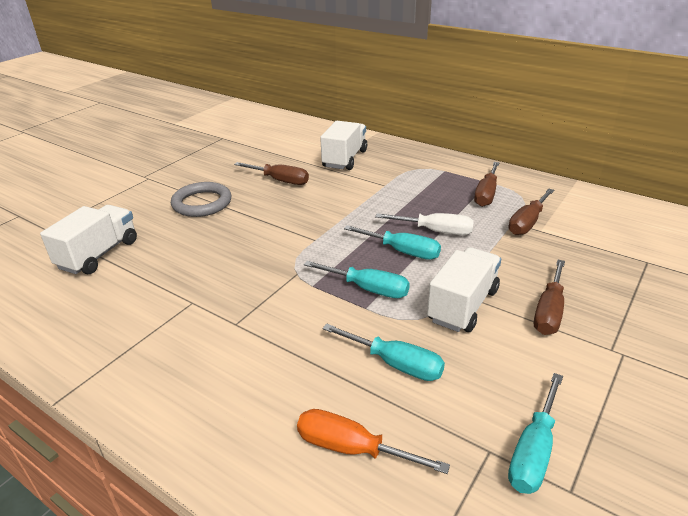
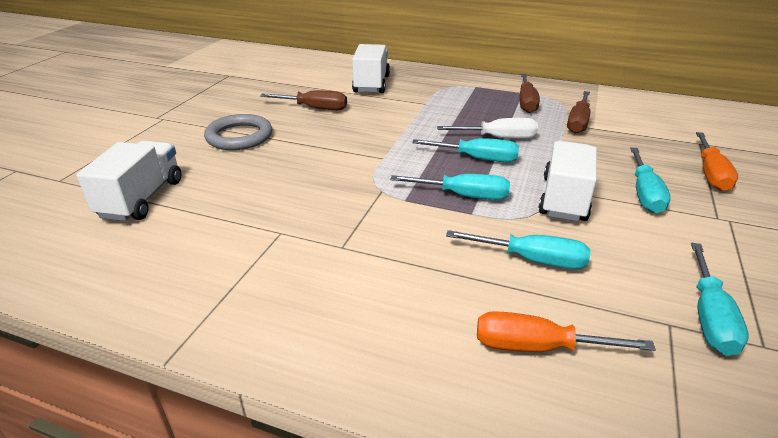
camera: 15 degrees left, 0 degrees up
brown screwdriver [534,260,565,335] -> turquoise screwdriver [630,147,671,213]
none -> orange screwdriver [696,132,738,191]

